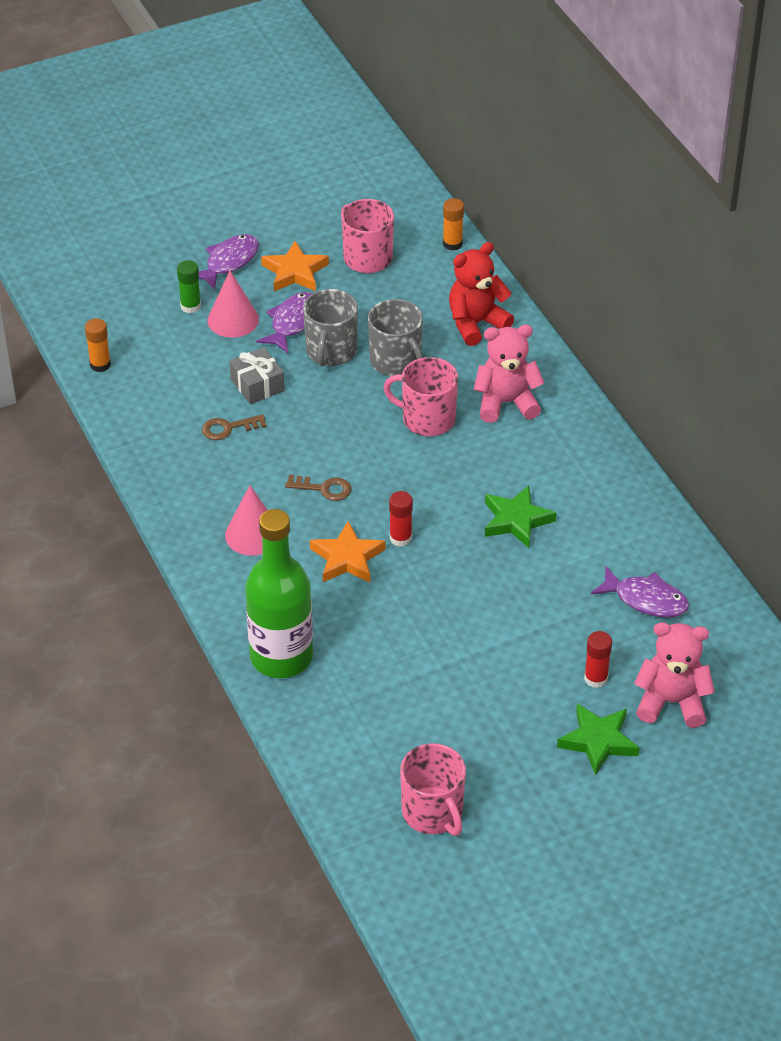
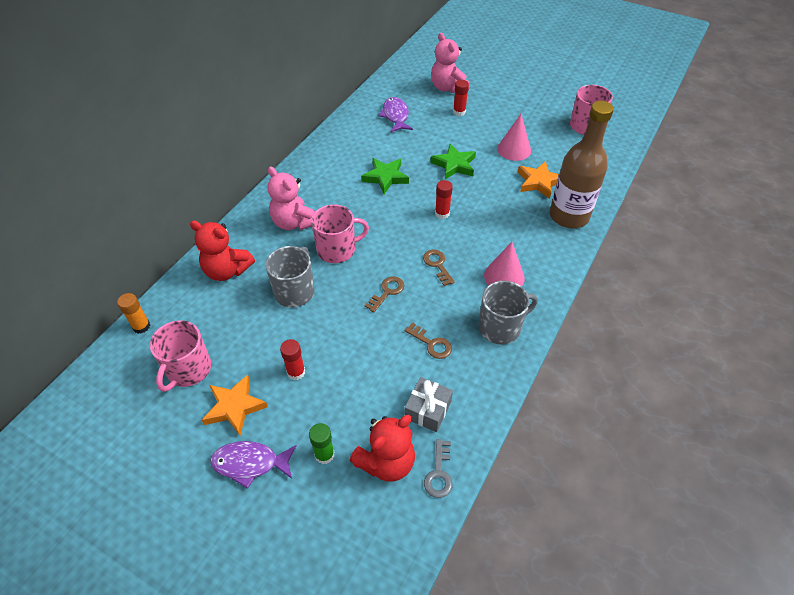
camera: 125 degrees left, 5 degrees up
orange glue stick [85,318,111,372] -> grey key [424,439,453,498]
pink cone [208,271,259,338] -> pink cone moved to [497,114,531,161]
grey gift [230,347,285,404] -> grey gift moved to [404,377,453,432]
green bottle [245,509,313,678] -> brown bottle [550,101,614,228]
purple fish [256,292,312,353] -> red glue stick [280,339,305,380]
grey mug [303,289,358,367] -> grey mug moved to [478,281,538,344]
orange star [310,521,386,583] -> orange star moved to [518,161,559,199]
pink mug [383,357,458,436] -> pink mug turned 90 degrees counterclockwise [311,205,369,263]
green star [557,704,639,776] -> green star moved to [430,144,476,179]
none -> red teddy bear [350,415,415,482]
none -> brown key [365,276,405,312]

